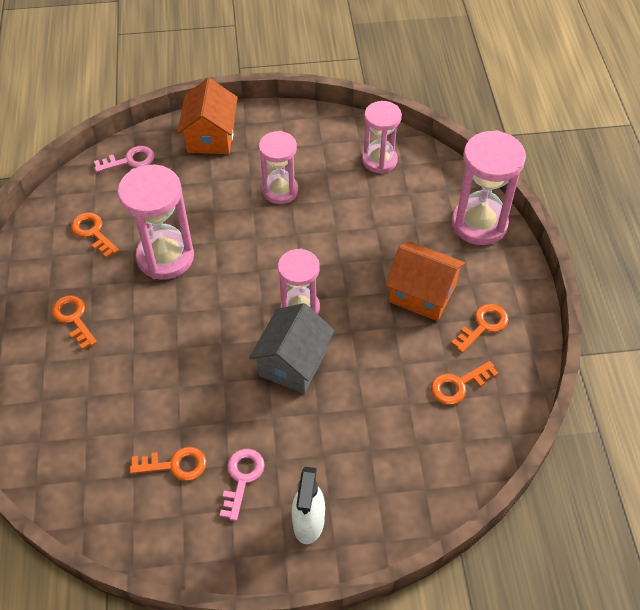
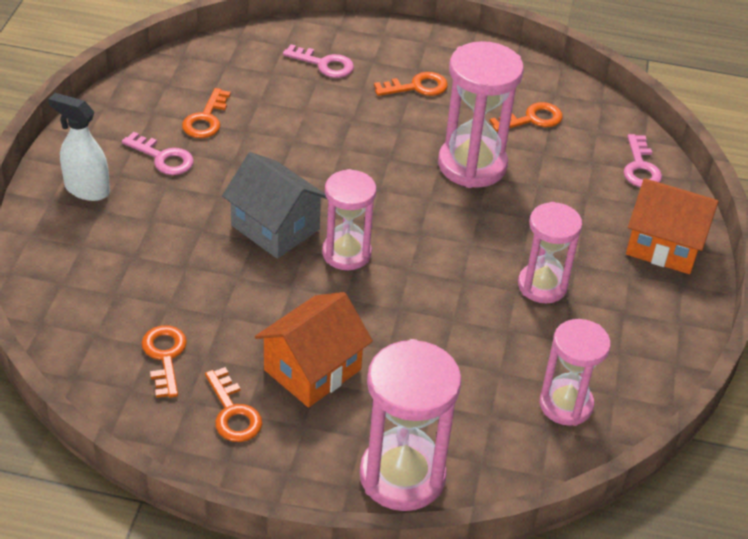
camera: 105 degrees right, 10 degrees down
none -> pink key [283,44,354,78]

